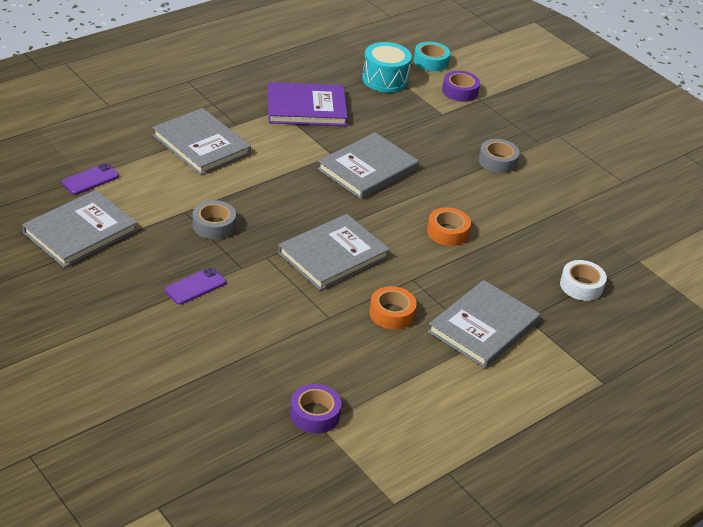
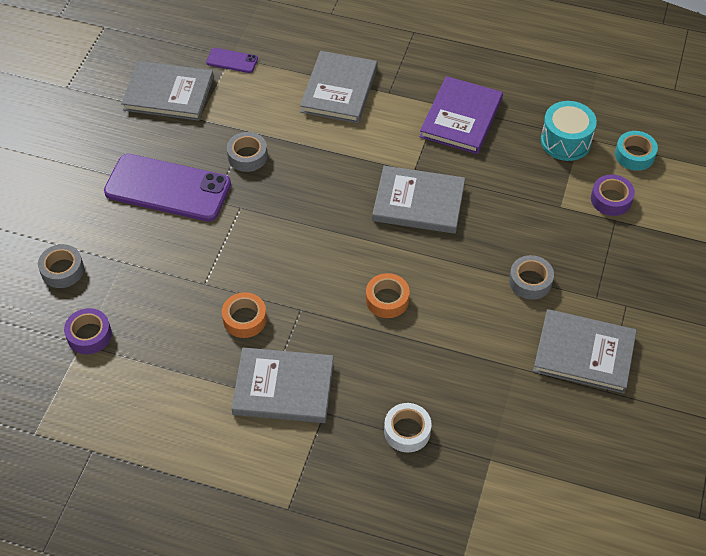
camera: 60 degrees right, 15 degrees up
purple phone [165,267,226,305] -> purple phone [104,154,231,222], size x2.25
purple book [268,82,348,126] -> purple book turned 60 degrees clockwise [420,76,503,154]
grey book [278,214,390,290] -> grey book moved to [533,309,637,393]
none -> grey tape [38,244,84,288]

